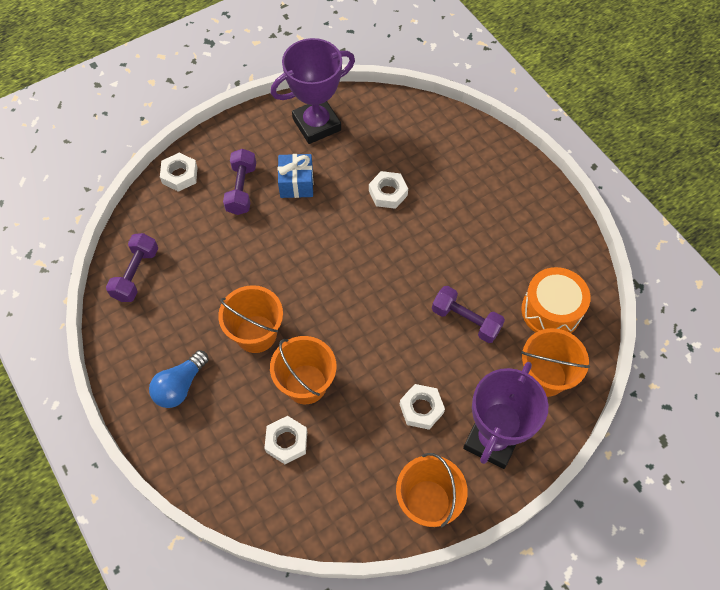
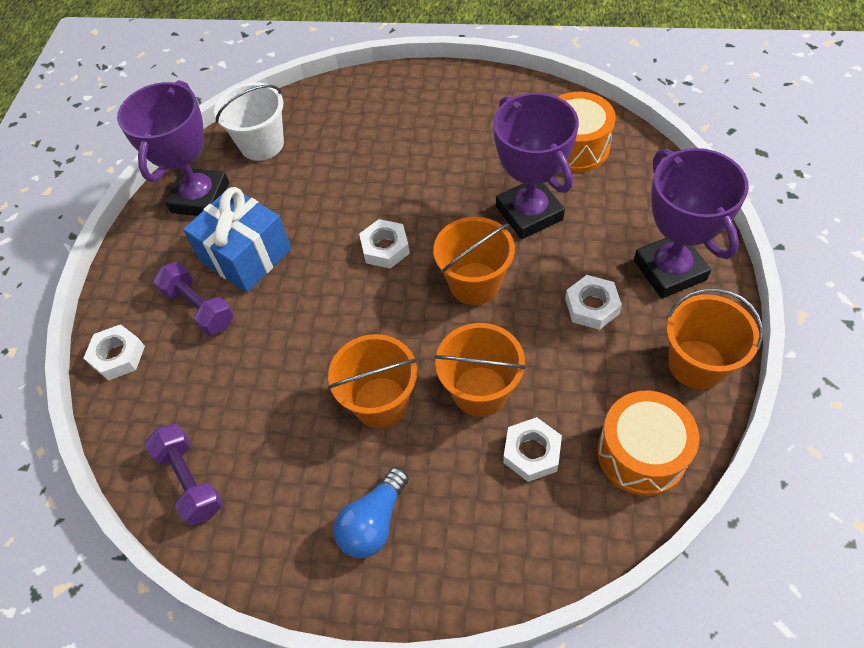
camera: 45 degrees left, 5 degrees down
blue light bulb [149,350,209,408] -> blue light bulb turned 45 degrees clockwise [333,467,409,558]
blue gift [278,154,313,198] -> blue gift [183,187,291,292], size x1.53
white nut [369,171,408,209] -> white nut moved to [359,219,410,268]
purple dumbbell [432,286,505,343] -> purple trophy [493,93,579,239]
orange bucket [521,328,590,397] -> orange bucket moved to [433,217,515,305]
none -> white bucket [214,82,284,161]
none -> orange drum [597,391,699,496]

